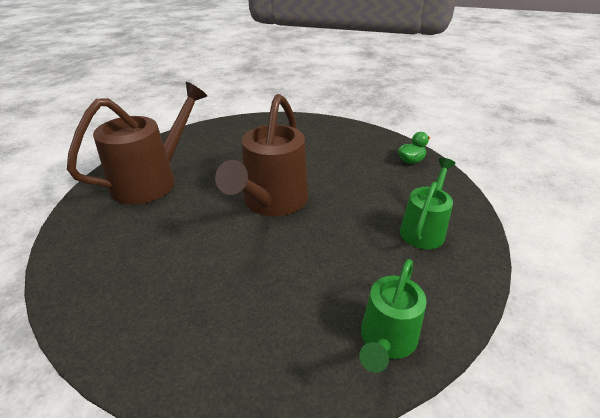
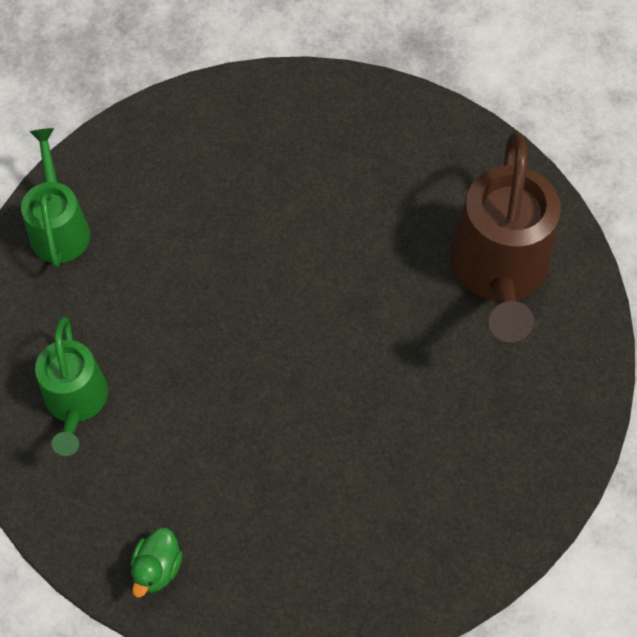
camera: 145 degrees right, 25 degrees up
brown watering can [215,94,308,216] -> none

